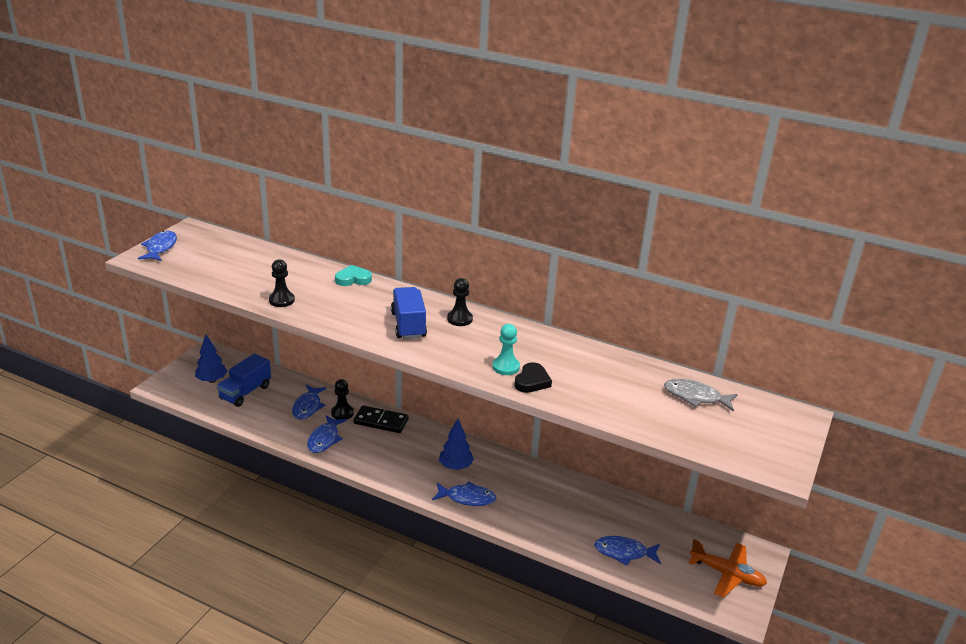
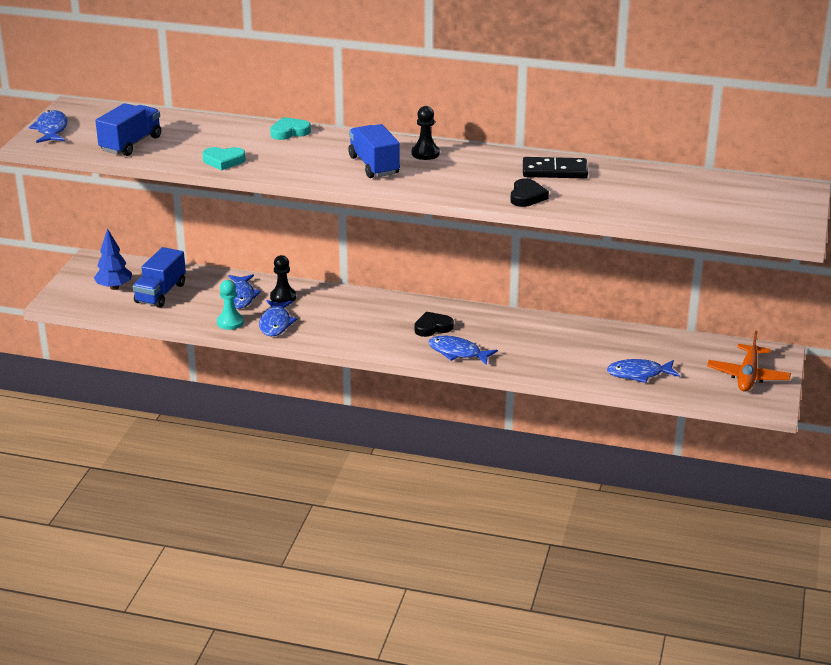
camera: 10 degrees left, 0 degrees up
black pawn [269,259,295,307] -> turquoise heart [202,147,246,170]
black domino [354,405,409,433] -> black domino moved to [523,157,588,179]
blue fish [432,481,496,506] -> blue fish turned 150 degrees counterclockwise [428,336,498,365]
blue tree [439,418,474,470] -> black heart [414,312,454,337]
turquoise pawn [492,324,520,375] -> turquoise pawn moved to [217,280,244,330]
grey fish [664,379,738,412] -> none
orange plane [688,539,767,598] -> orange plane turned 90 degrees clockwise [707,331,791,392]
none -> blue truck [95,103,161,156]

